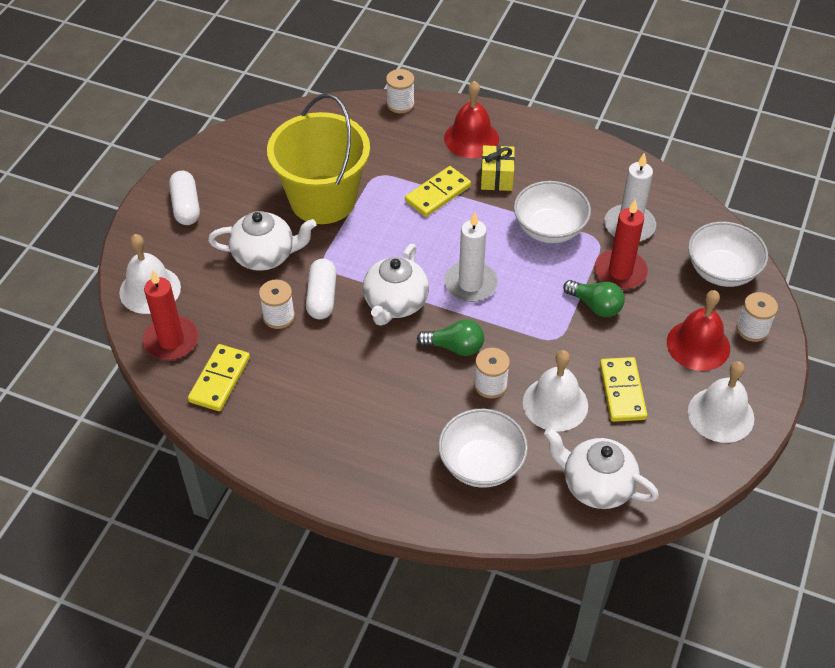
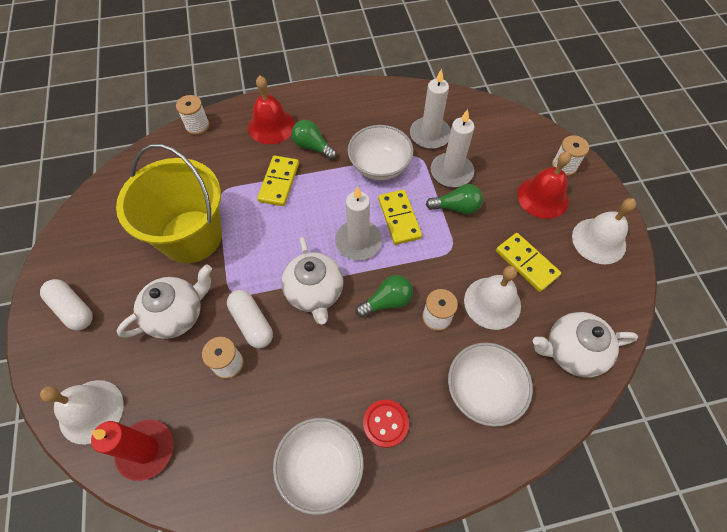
camera: 35 degrees left, 10 degrees up
yellow domino [188,344,250,411] -> yellow domino moved to [378,190,422,245]
yellow gift [481,145,515,191] -> green light bulb [292,120,337,160]
red candle [594,200,648,290] -> white candle [431,109,475,187]
white bowl [688,222,768,287] -> white bowl moved to [273,418,364,515]
none -> red button [363,400,409,448]

